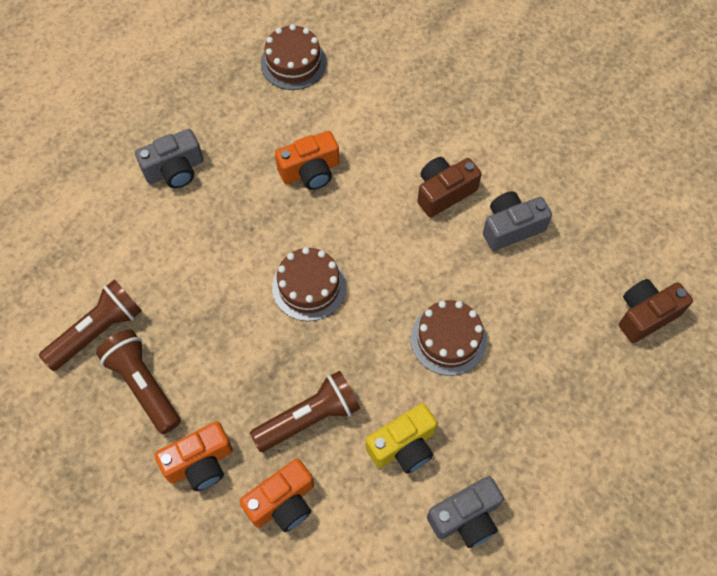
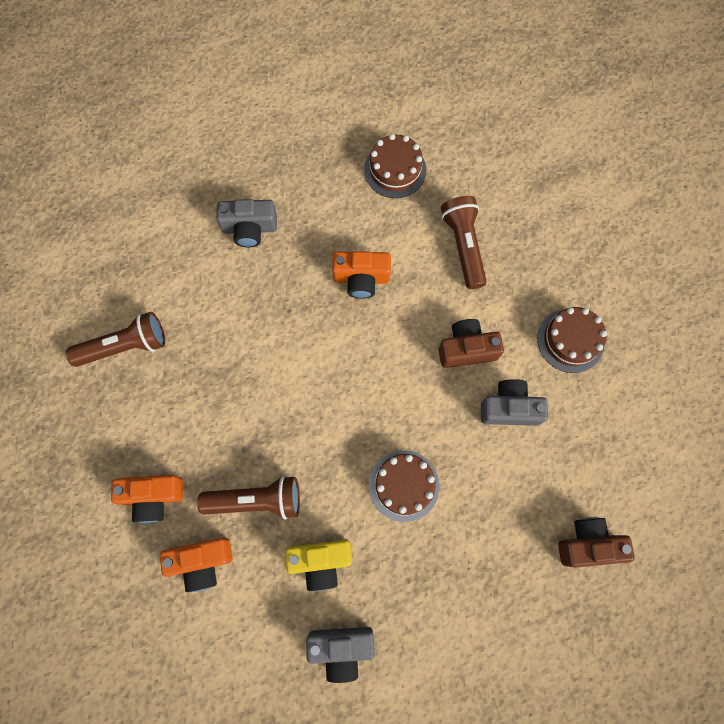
camera: 25 degrees right, 10 degrees up
brown flashlight [96,329,181,434] -> brown flashlight moved to [441,196,487,289]
brown cake [272,247,346,321] -> brown cake moved to [537,307,607,373]

